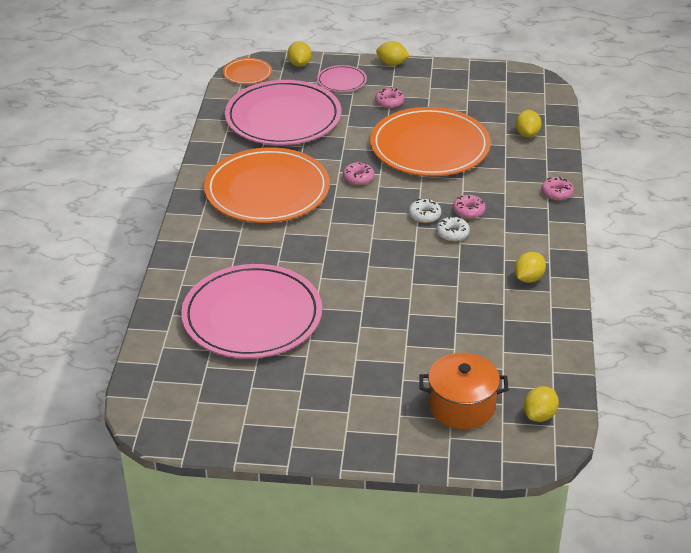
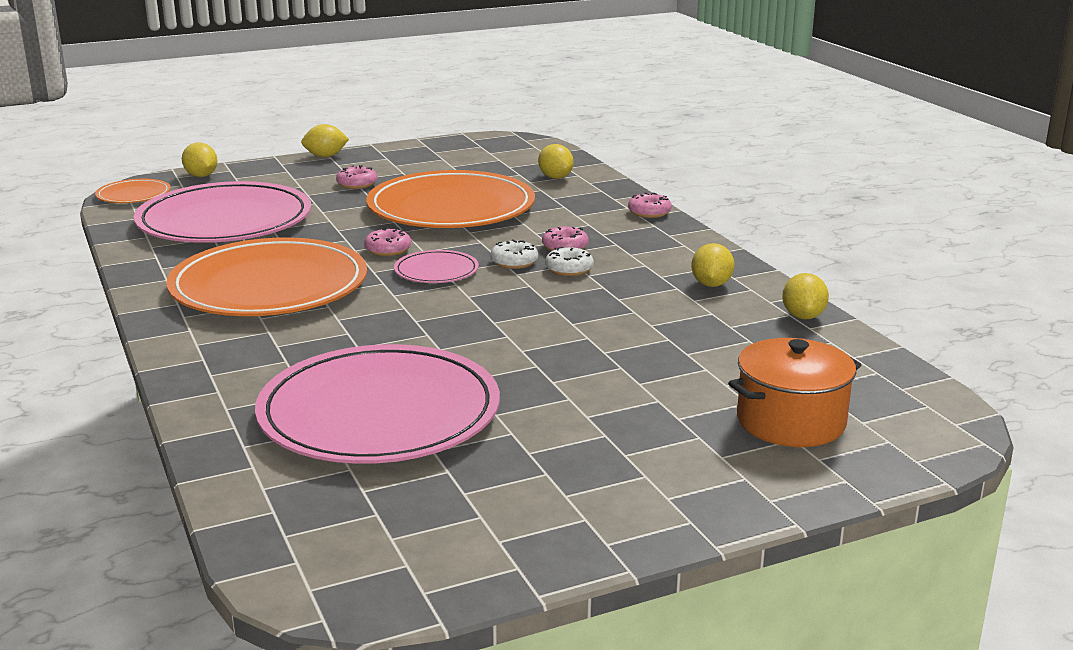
camera: 30 degrees left, 15 degrees down
pink plate [317,65,367,92] -> pink plate moved to [394,250,479,283]
yellow lemon [524,386,559,422] -> yellow lemon moved to [782,273,829,319]

